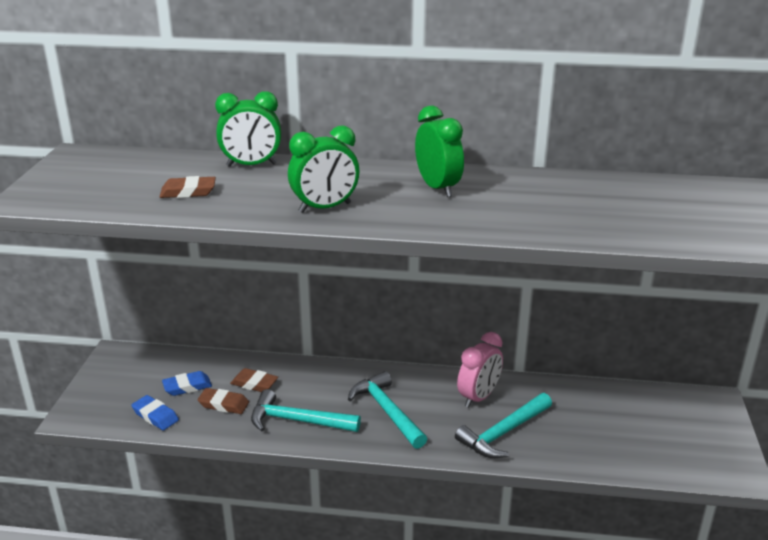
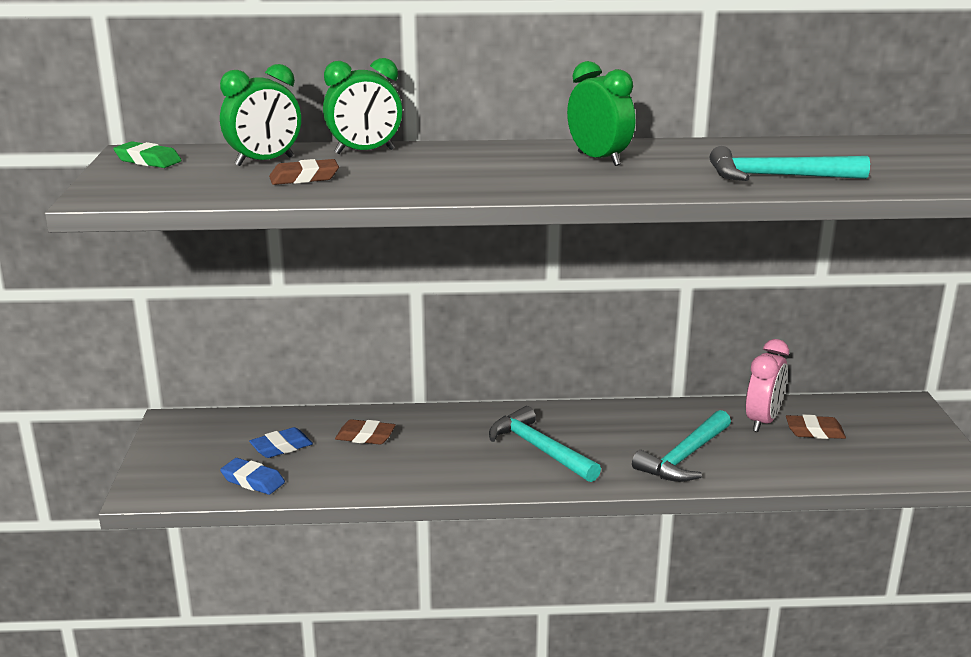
camera: 10 degrees left, 5 degrees down
brown eraser [198,388,249,414] -> brown eraser moved to [786,414,846,439]
turquoise hammer [251,389,361,432] -> turquoise hammer moved to [710,146,870,181]
green clock [288,125,359,213] -> green clock moved to [220,64,301,166]
pink clock [457,332,503,408] -> pink clock moved to [746,339,789,432]
none -> green eraser [113,141,182,168]

